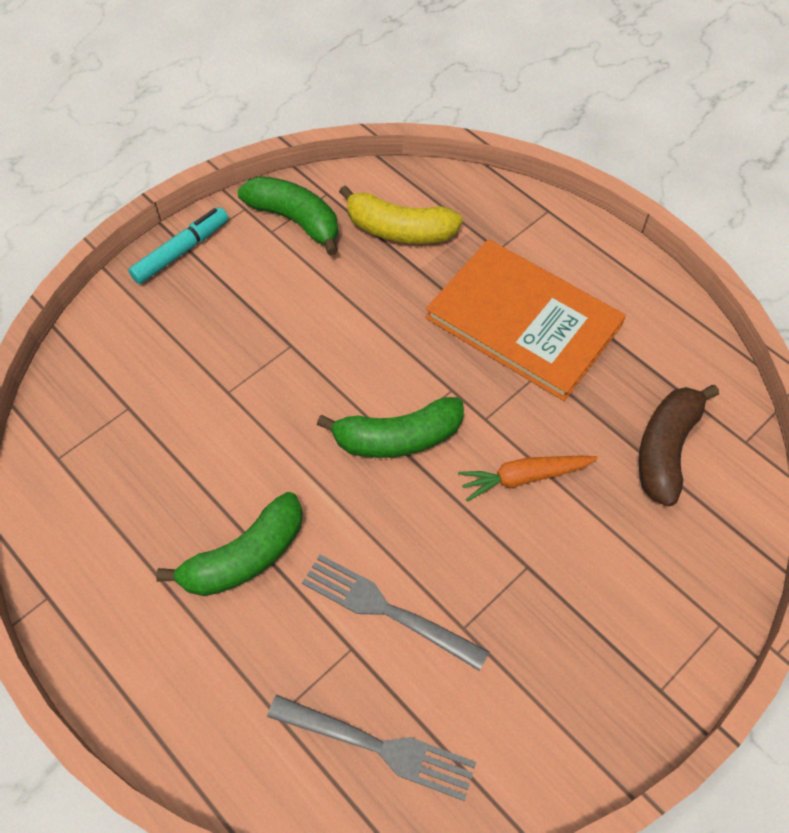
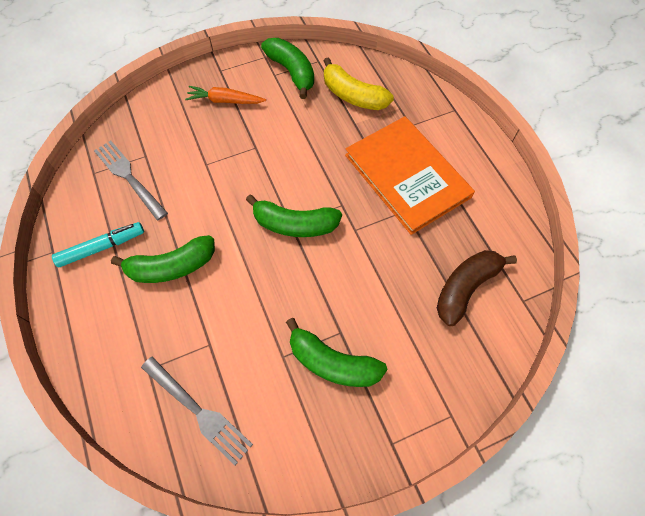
camera: 20 degrees right, 5 degrees up
turquoise marker [128,207,228,284] -> turquoise marker moved to [52,222,144,267]
grey fork [302,554,489,671] -> grey fork moved to [94,141,168,221]
orange carrot [458,456,598,502] -> orange carrot moved to [185,86,266,104]
none -> green banana [286,318,387,387]

